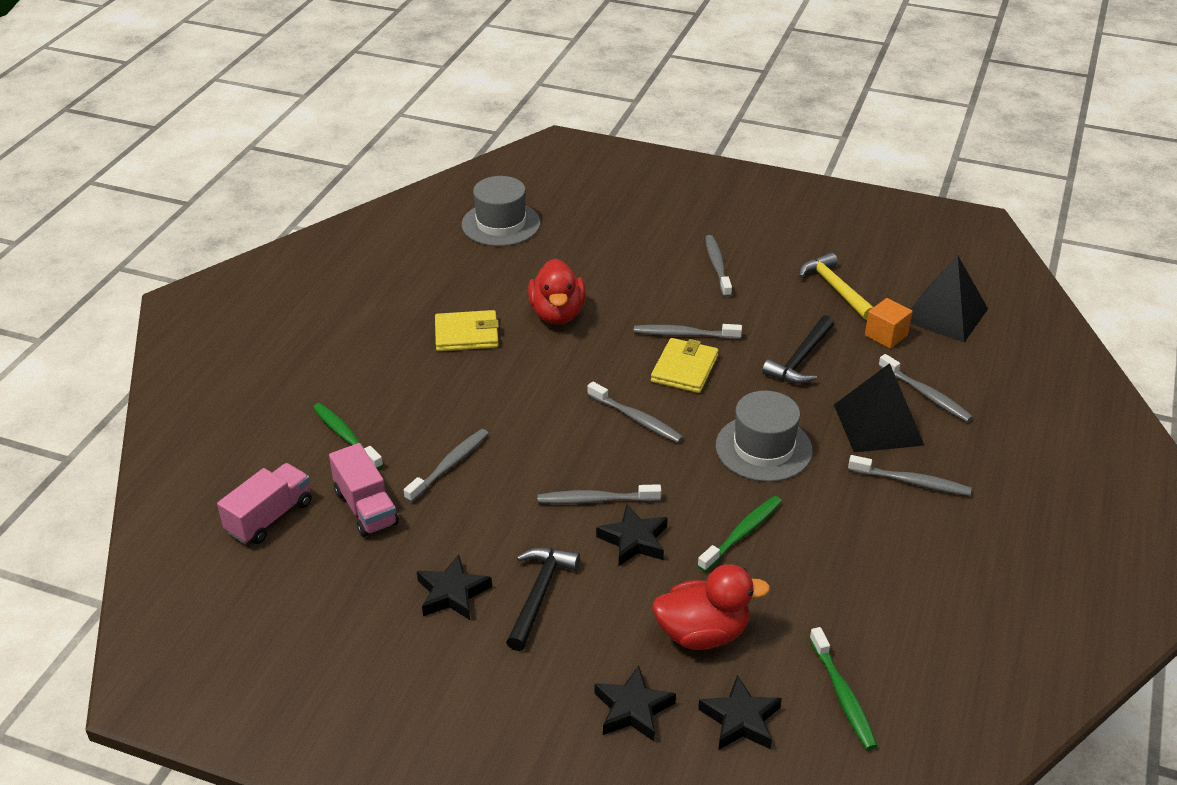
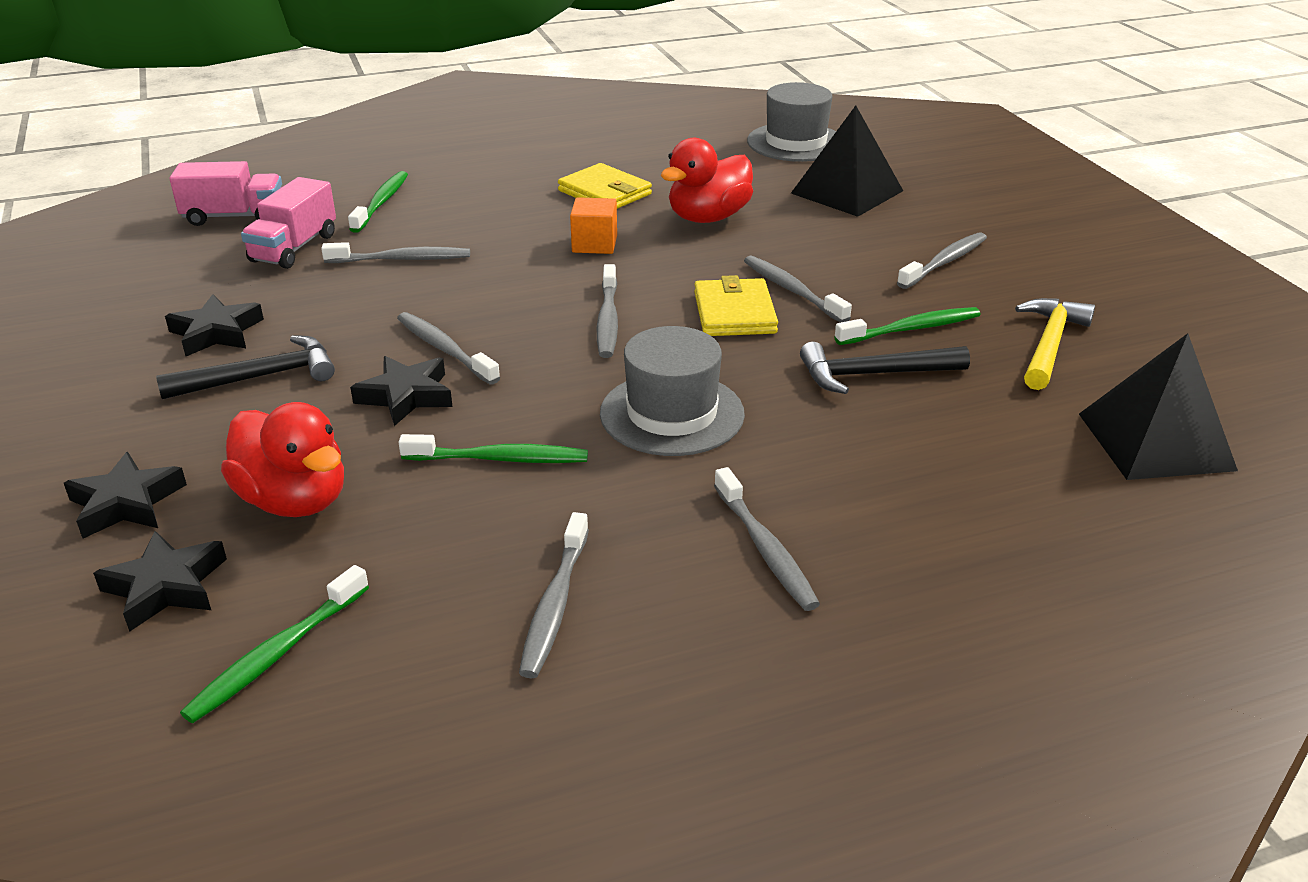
camera: 50 degrees right, 5 degrees down
yellow wallet [651,338,719,393] -> yellow wallet turned 75 degrees counterclockwise [694,275,778,336]
black pyramid [834,363,924,453] -> black pyramid moved to [791,106,903,217]
orange cube [865,298,912,349] -> orange cube moved to [570,197,617,254]
grey toothbrush [879,354,973,422] -> grey toothbrush moved to [519,512,589,678]
none -> green toothbrush [835,307,981,345]

